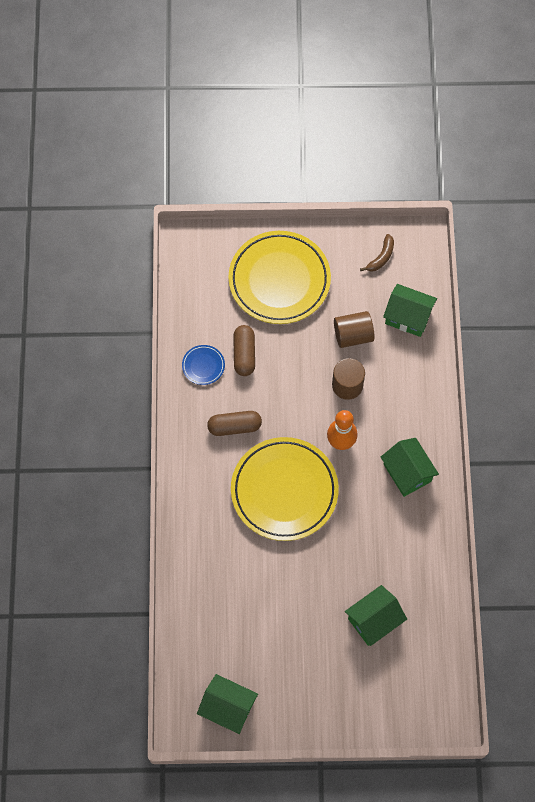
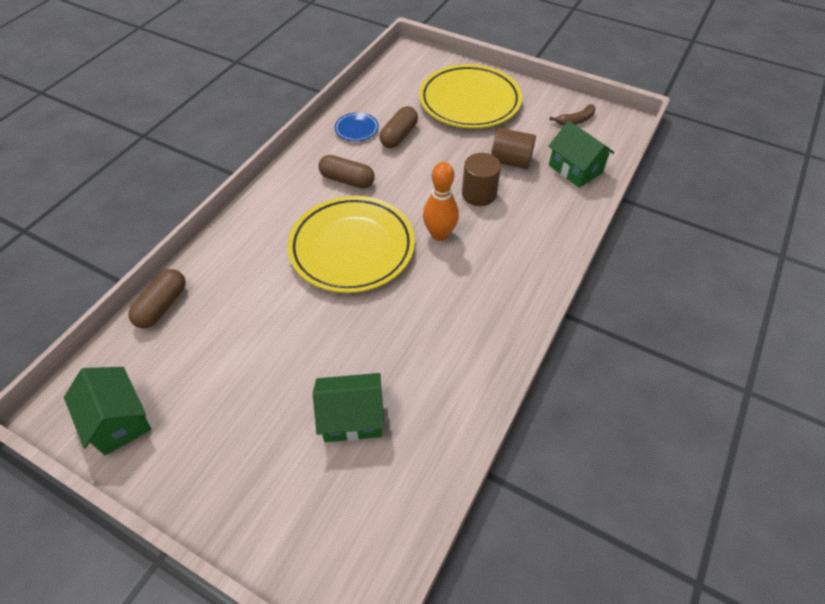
camera: 30 degrees right, 15 degrees down
green house [381,438,439,497] -> none
none -> brown capsule [128,269,186,328]

